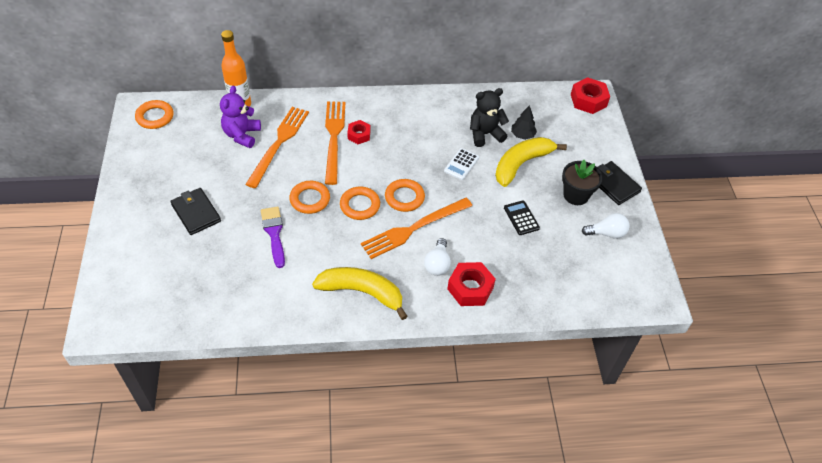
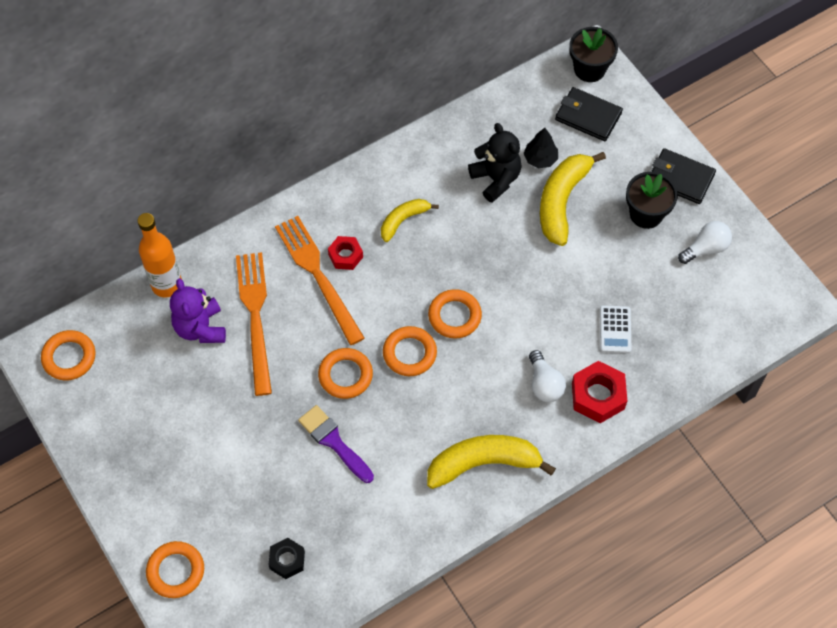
camera: 25 degrees left, 10 degrees up
black wallet [170,188,221,235] -> black wallet moved to [555,87,623,141]
orange fork [361,198,472,259] -> none
white calculator [444,148,479,180] -> white calculator moved to [600,305,632,353]
black teddy bear [470,88,509,147] -> black teddy bear turned 105 degrees clockwise [468,123,522,203]
black calculator [504,200,540,235] -> none
red nut [571,77,610,114] -> black flower pot [570,27,618,82]
none -> orange ring [146,541,204,598]
none -> black nut [269,538,305,579]
none -> yellow banana [381,199,439,242]

